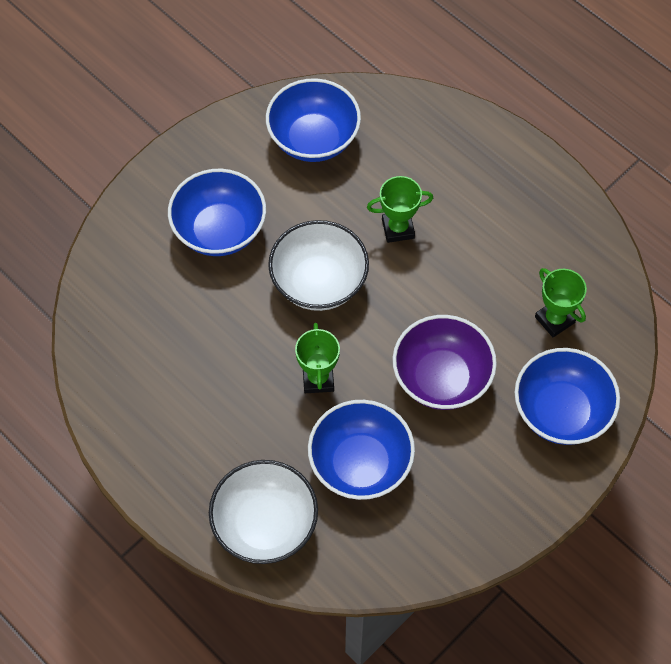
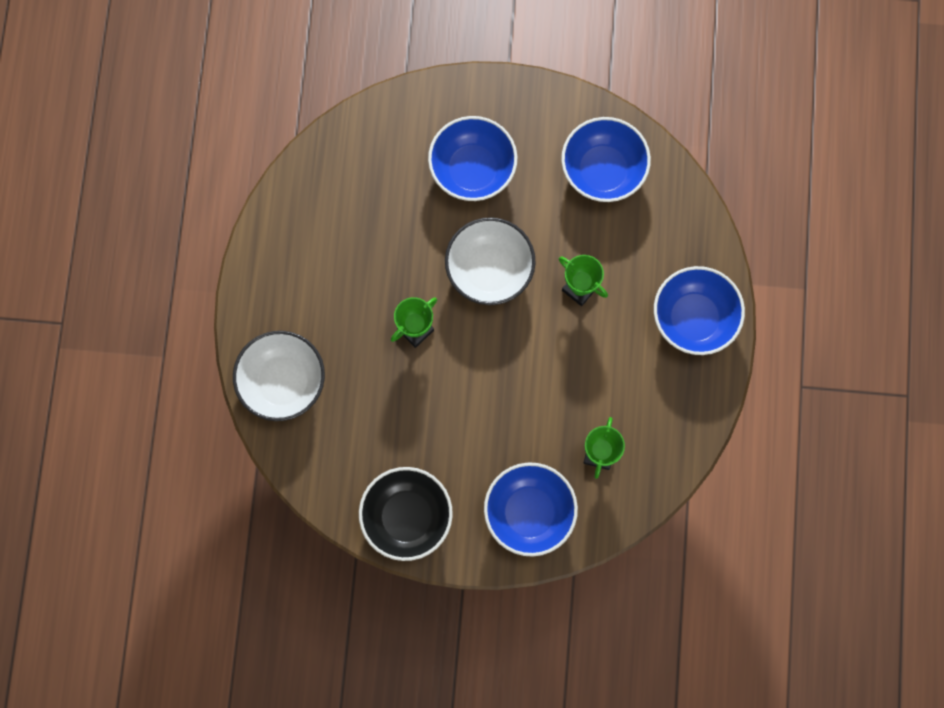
camera: 50 degrees right, 15 degrees up
blue bowl [308,400,415,500] -> blue bowl moved to [654,266,745,355]
purple bowl [392,315,497,410] -> none
none -> black bowl [359,467,453,561]

